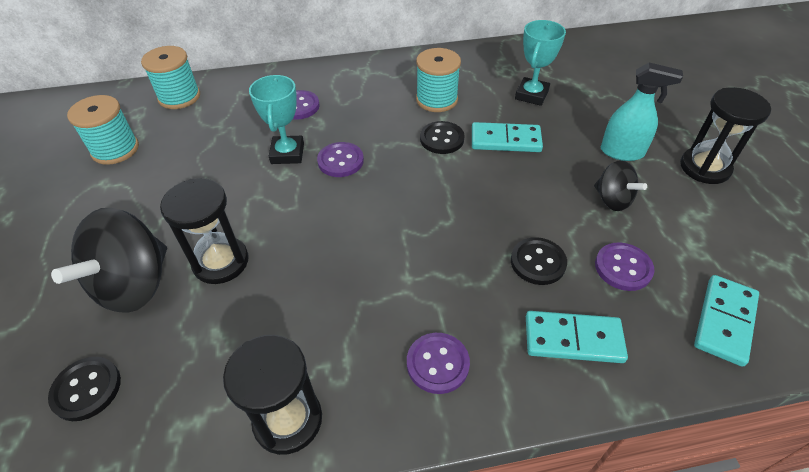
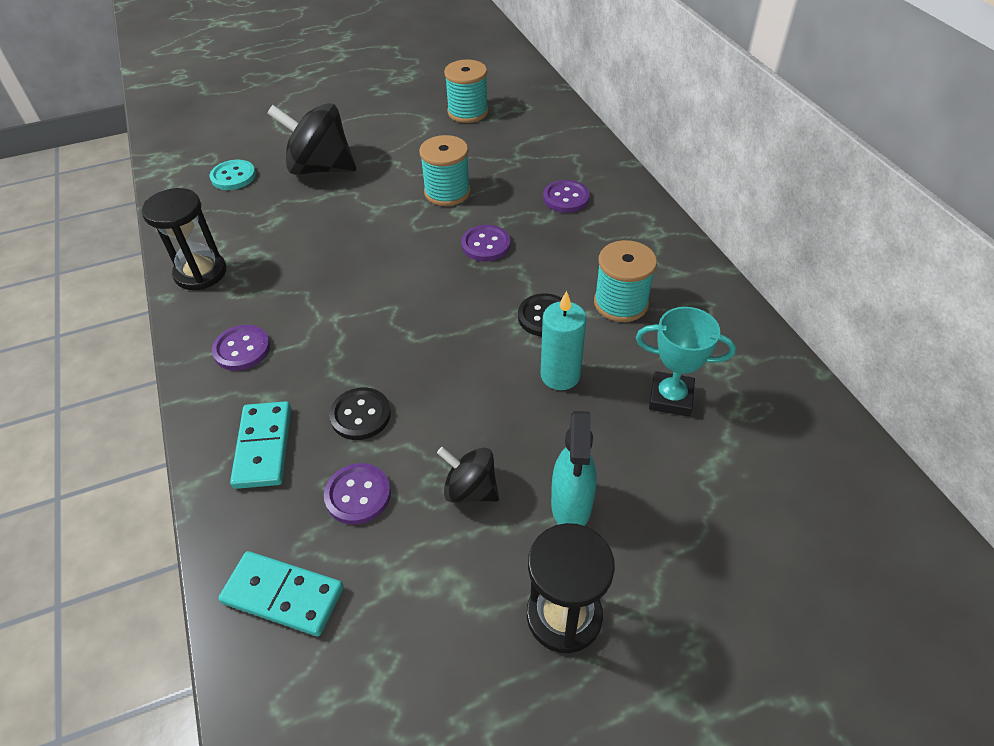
camera: 80 degrees right, 0 degrees up
black button [48,357,121,421] -> turquoise button [210,160,256,190]
turquoise spool [141,46,200,109] -> turquoise spool moved to [419,135,471,206]
black hourglass [160,178,248,284] -> none
turquoise trophy [249,75,304,164] -> none
turquoise domino [472,122,543,152] -> turquoise candle [541,291,587,390]
black spinning top [594,160,647,211] -> black spinning top turned 75 degrees clockwise [437,447,499,503]

